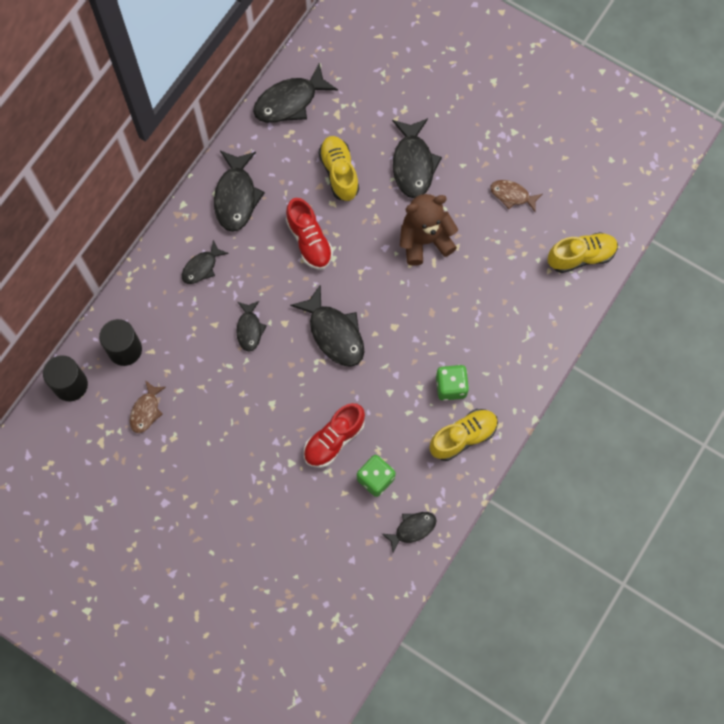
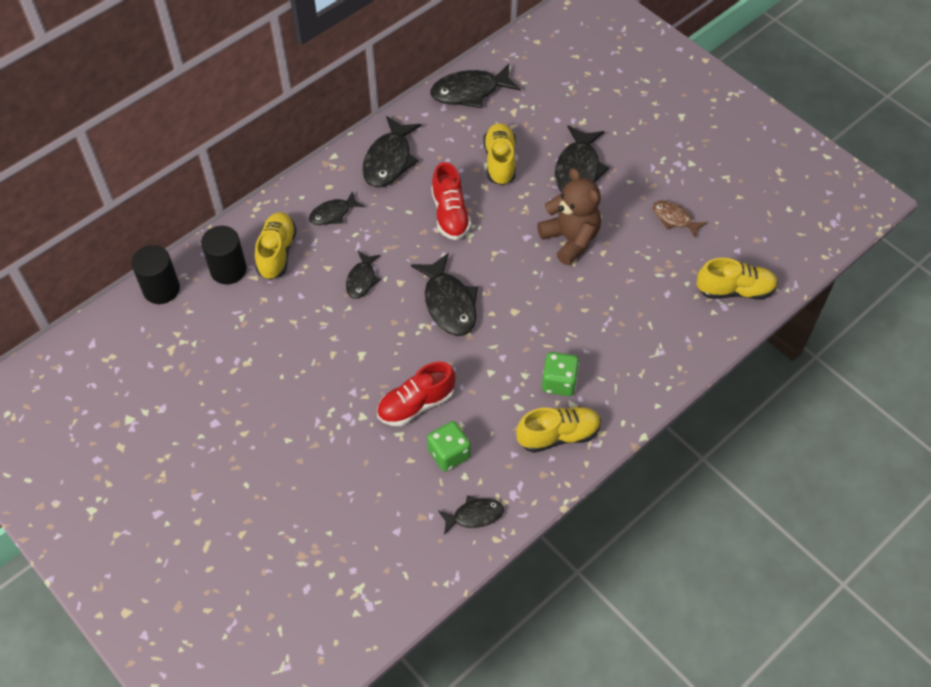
camera: 15 degrees right, 15 degrees down
brown fish [130,380,166,433] -> none
brown teddy bear [400,194,458,266] -> brown teddy bear turned 60 degrees clockwise [537,168,601,265]
none -> yellow shoe [255,212,297,280]

